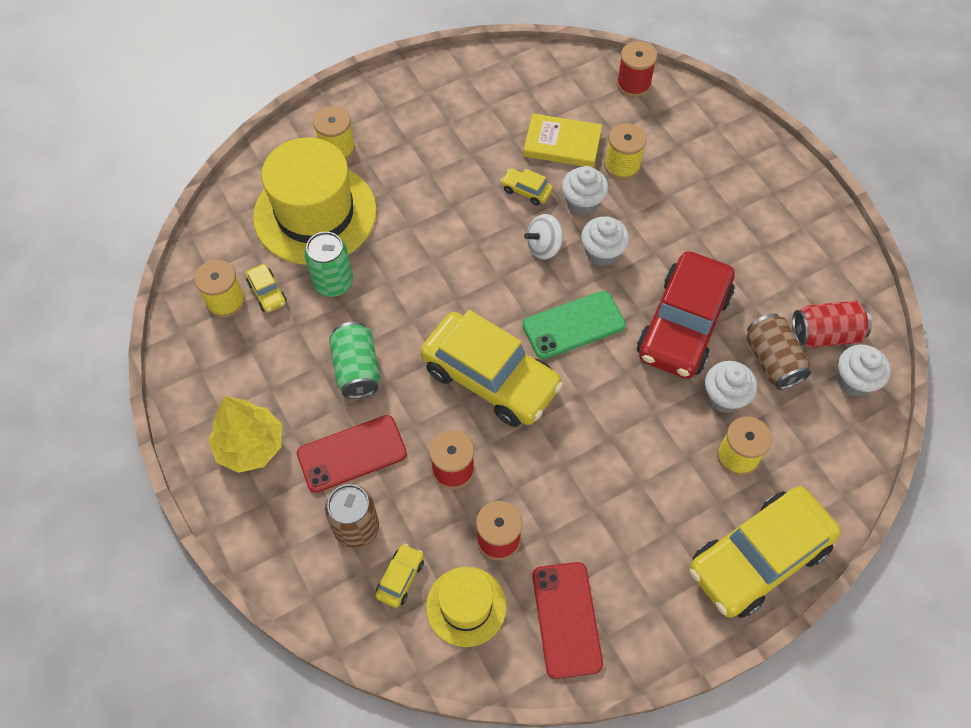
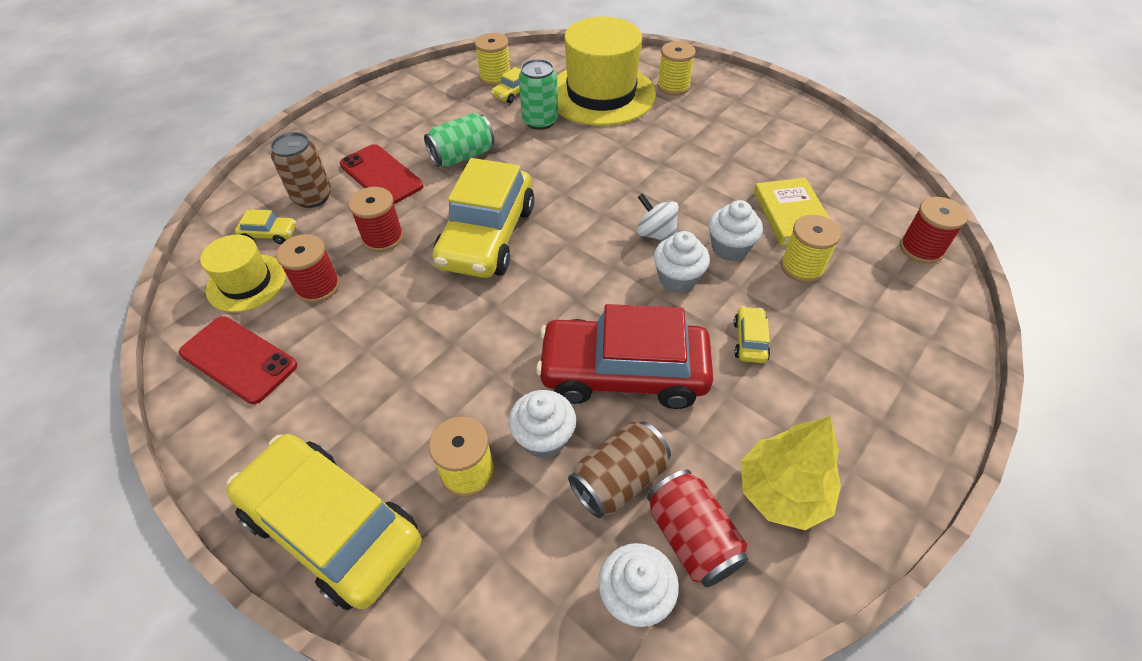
camera: 70 degrees right, 10 degrees down
yellow tree [209,396,282,473] -> yellow tree moved to [741,416,841,530]
yellow car [501,168,553,206] -> yellow car moved to [734,306,770,363]
green phone [523,291,626,359] -> none
red phone [532,562,603,679] -> red phone turned 60 degrees clockwise [178,316,297,404]

